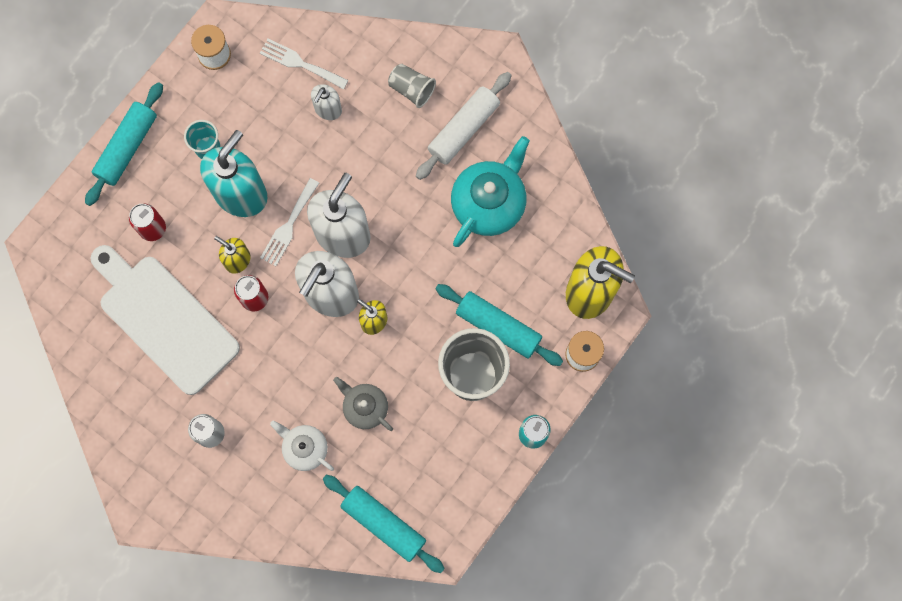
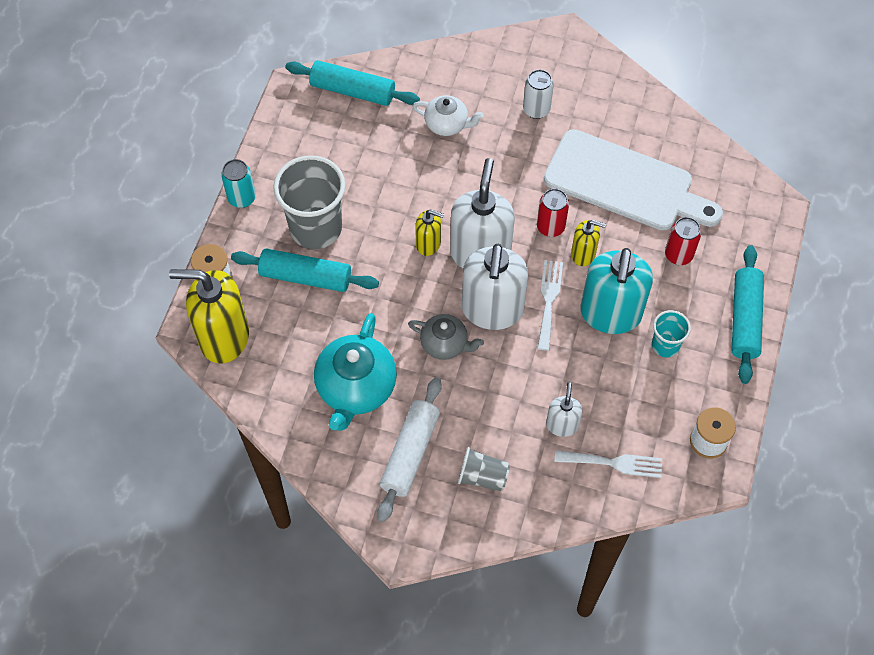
camera: 160 degrees right, 15 degrees down
grey teapot [333,377,393,431] -> grey teapot moved to [408,314,484,360]

